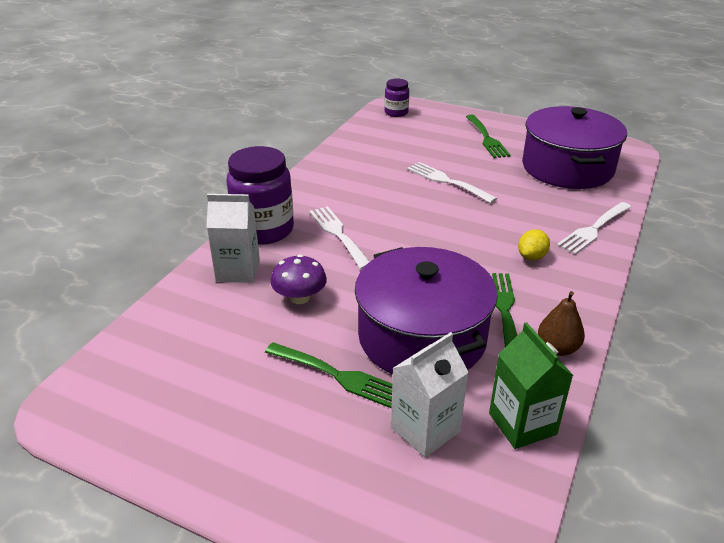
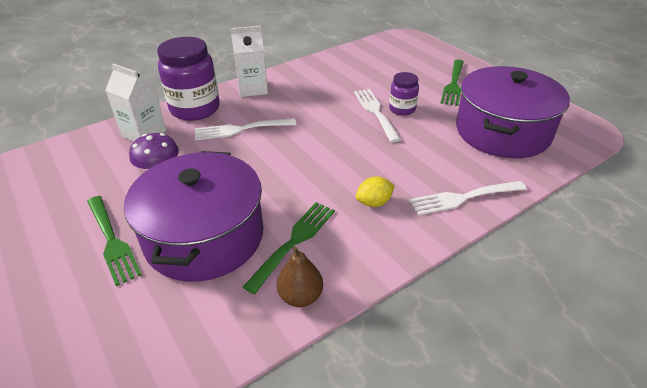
camera: 30 degrees right, 5 degrees up
white fork [309,206,370,269] -> white fork turned 105 degrees counterclockwise [195,118,296,140]
purple jar [385,79,409,117] -> purple jar moved to [389,72,419,116]
white carton [391,332,469,457] -> white carton moved to [230,26,268,97]
green carton [489,322,574,449] -> none

